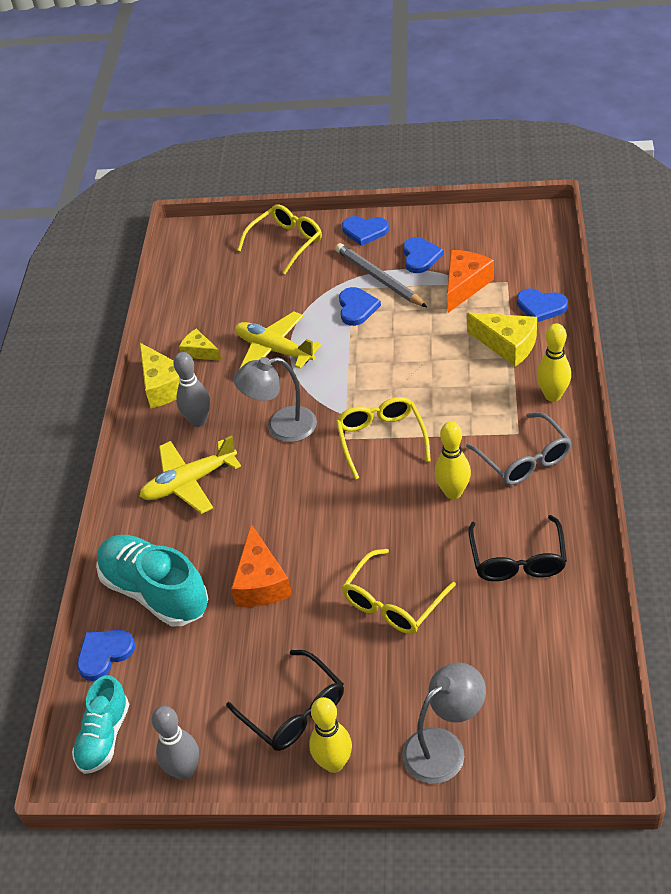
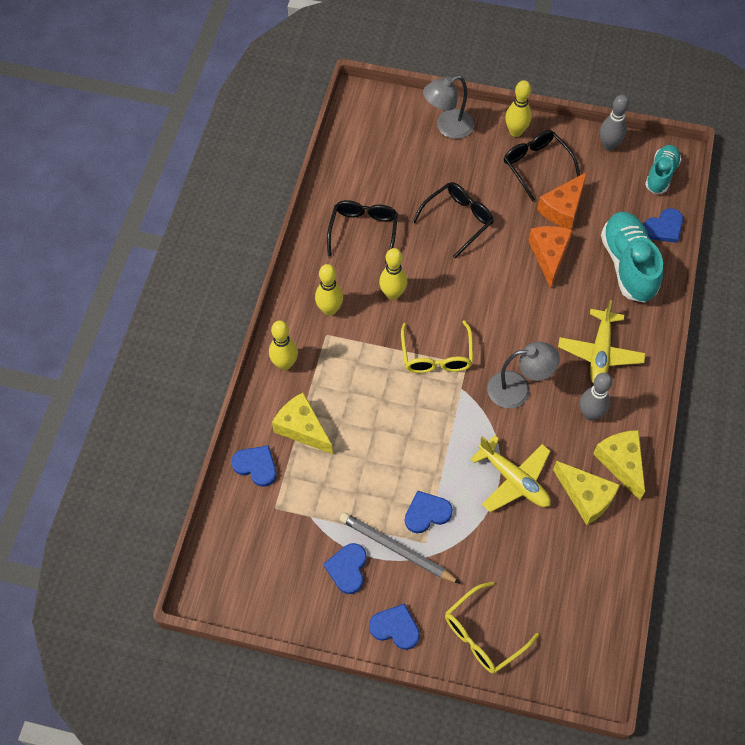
camera: 175 degrees left, 15 degrees up
turquoise shoe [96,535,208,627] -> turquoise shoe turned 150 degrees counterclockwise [601,212,663,303]
yellow plane [139,436,241,514] -> yellow plane turned 120 degrees clockwise [558,300,646,384]
yellow cheese [179,329,221,361] -> yellow cheese [553,461,620,525], size x1.64
grey pencil [335,243,427,307] -> grey pencil turned 150 degrees clockwise [340,512,461,584]
blue heart [339,287,381,326] -> blue heart turned 60 degrees clockwise [405,491,453,534]
yellow glasses [342,549,456,634] -> black glasses [412,182,494,258]
orange cheese [447,250,494,313] -> orange cheese moved to [537,172,587,229]
grey glasses [466,412,572,485] -> yellow bowling pin [315,264,343,316]

